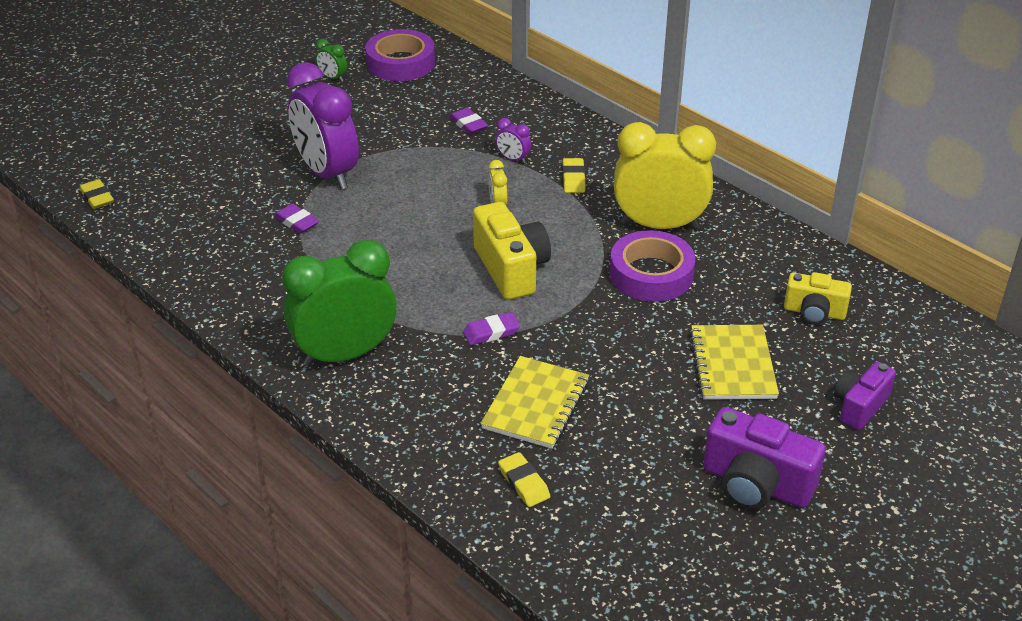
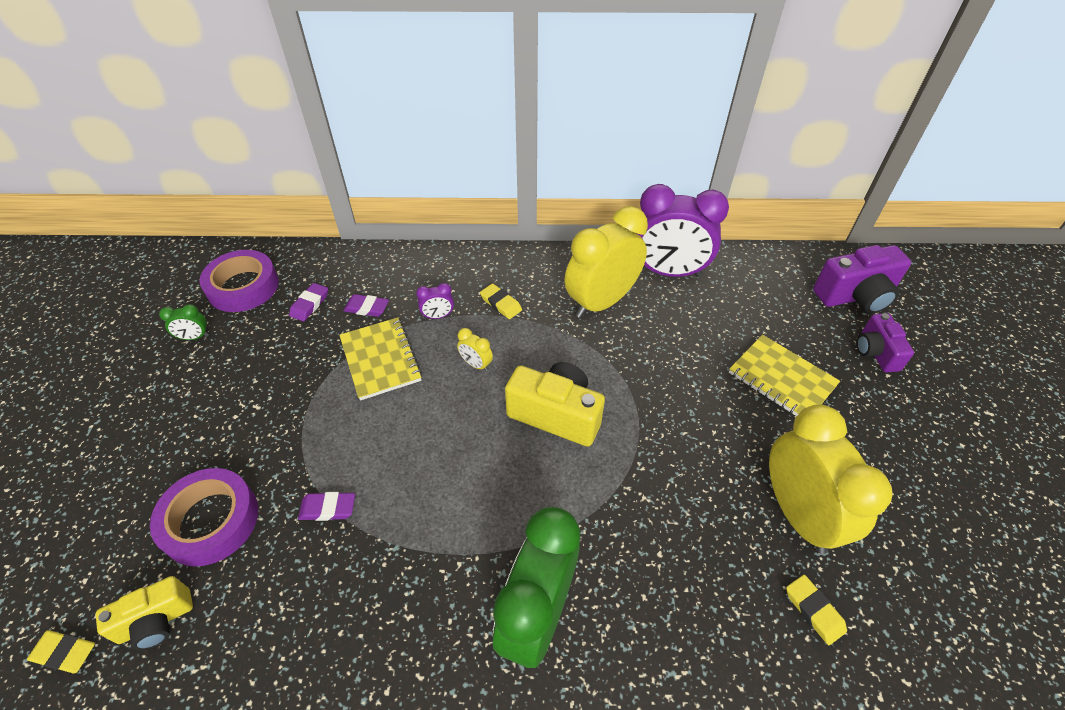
camera: 45 degrees left, 10 degrees up
purple clock [287,62,359,190] -> purple clock moved to [638,184,729,277]
purple eraser [463,312,520,345] -> purple eraser moved to [289,283,328,321]
yellow notebook [481,356,589,449] -> yellow notebook moved to [339,317,422,400]
yellow eraser [498,452,550,507] -> yellow eraser turned 45 degrees clockwise [786,575,847,645]
purple tape [610,230,695,302] -> purple tape moved to [150,468,258,567]
purple camera [703,407,826,510] -> purple camera moved to [813,245,911,314]
yellow camera [784,272,852,325] -> yellow camera moved to [96,576,193,650]
none -> yellow clock [769,404,893,554]

